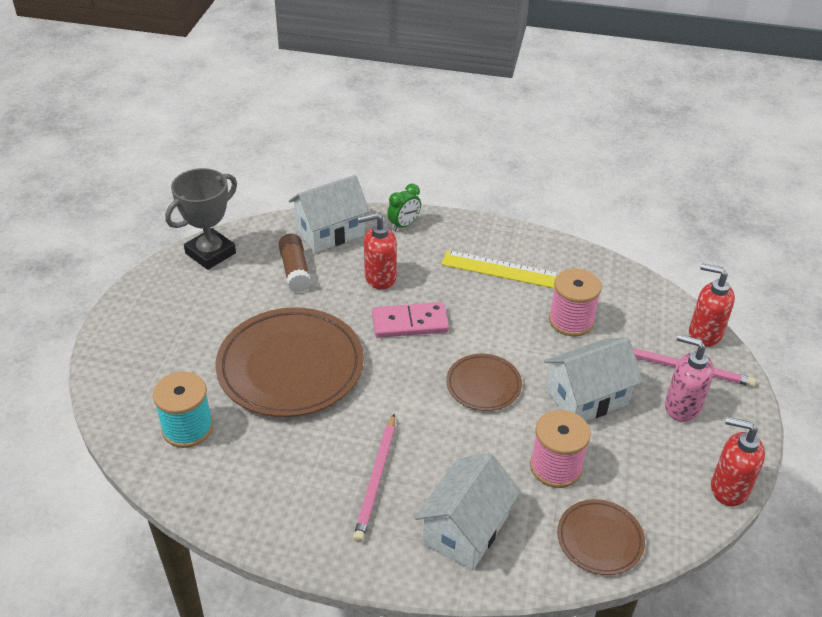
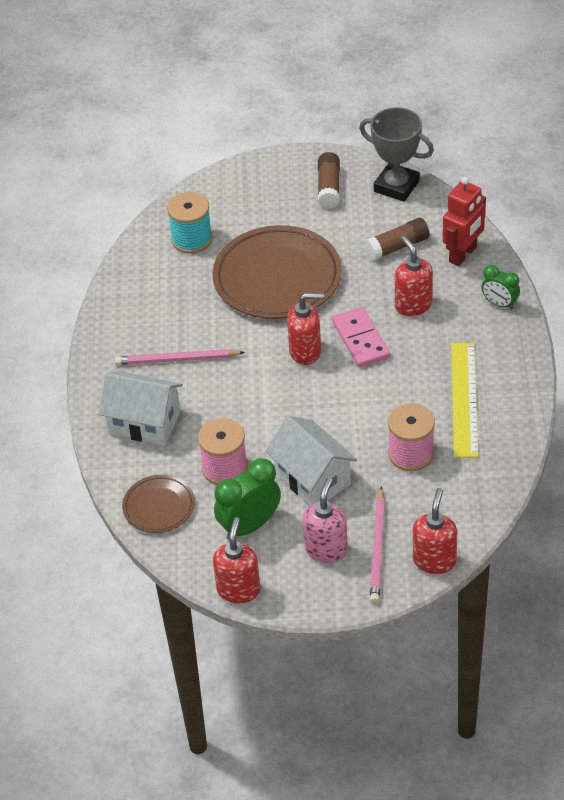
camera: 80 degrees right, 5 degrees up
white house [289,175,370,253] -> red robot [443,177,486,266]
brown plate [446,354,522,411] -> none
none -> green clock [214,458,281,540]
none -> red soap dispenser [287,293,324,365]
none -> brown glue stick [318,152,340,209]

